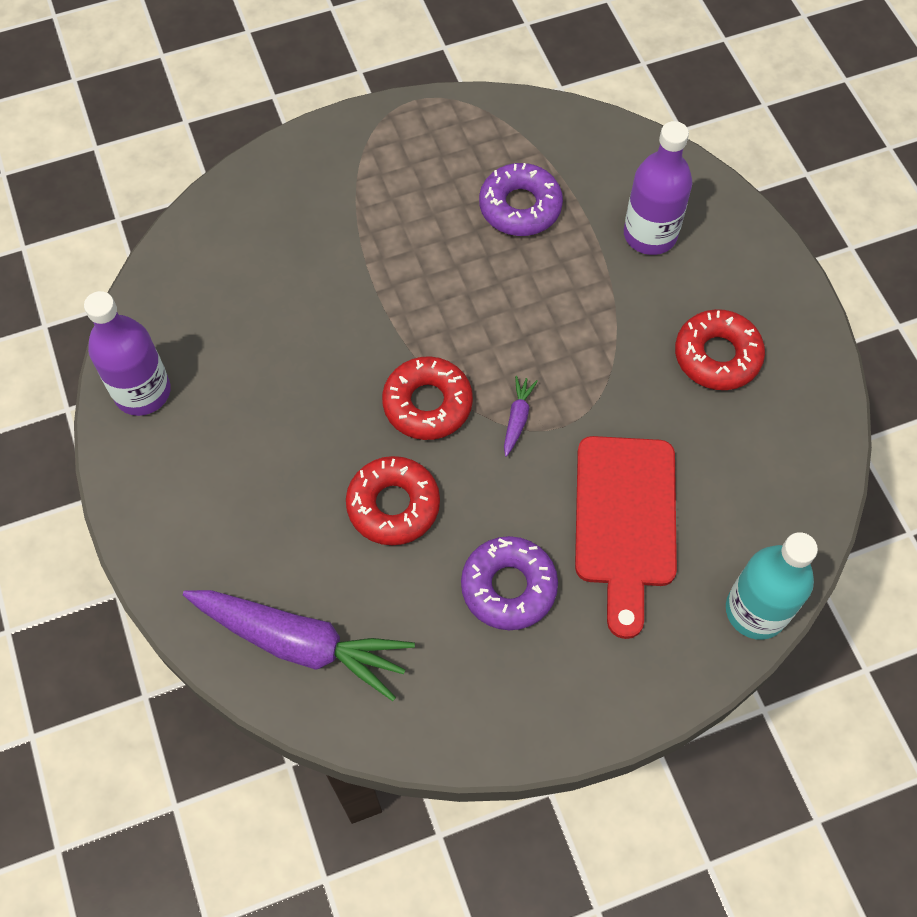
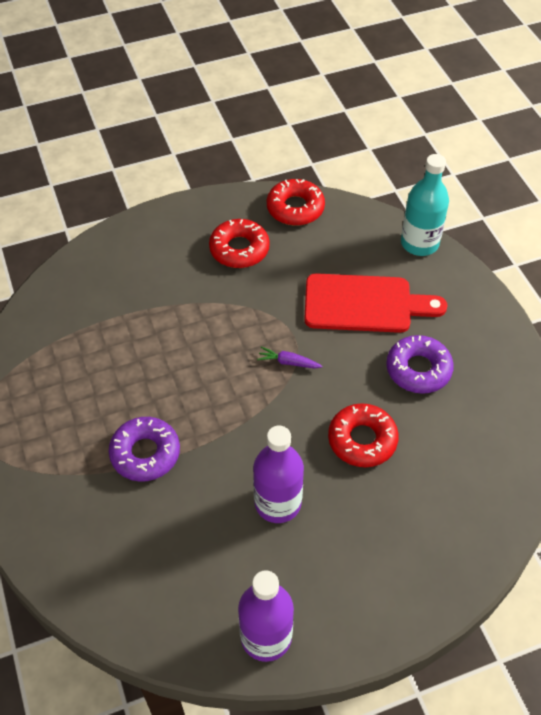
camera: 90 degrees left, 10 degrees down
purple carrot [183,590,415,701] -> none
red donut [382,356,473,440] -> red donut moved to [267,179,325,226]
purple donut [479,163,563,236] -> purple donut moved to [109,417,180,481]
purple bottle [624,121,692,255] -> purple bottle moved to [253,426,304,523]

